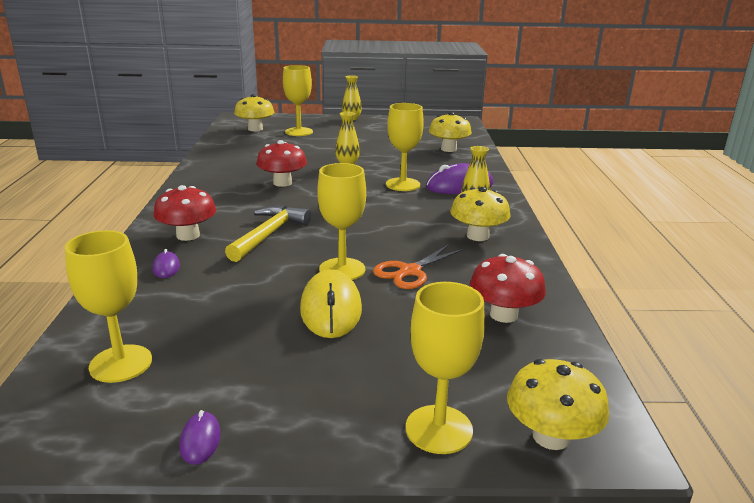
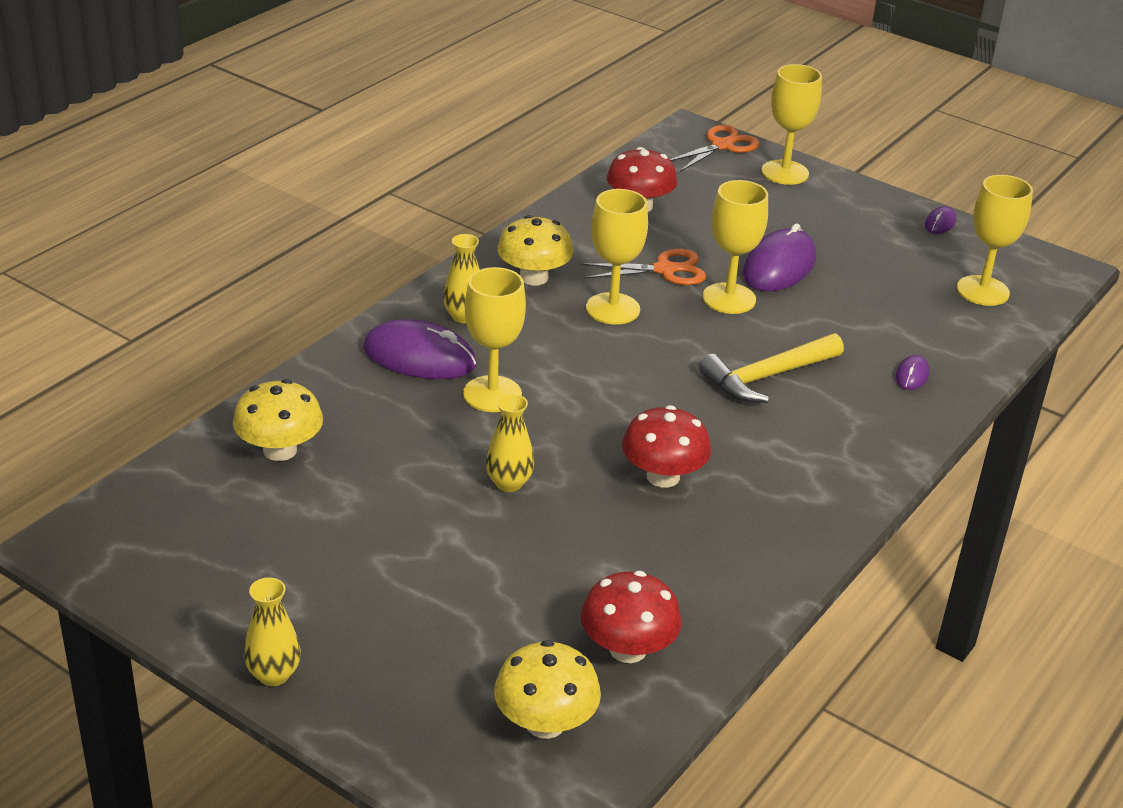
camera: 145 degrees left, 10 degrees up
red mushroom [153,185,216,241] -> red mushroom moved to [581,571,682,663]
yellow goblet [283,65,313,136] -> yellow goblet moved to [586,189,648,325]
yellow mouse [300,269,362,338] -> purple mouse [743,223,816,291]
yellow mushroom [507,359,609,450] -> orange scissors [670,125,760,172]

